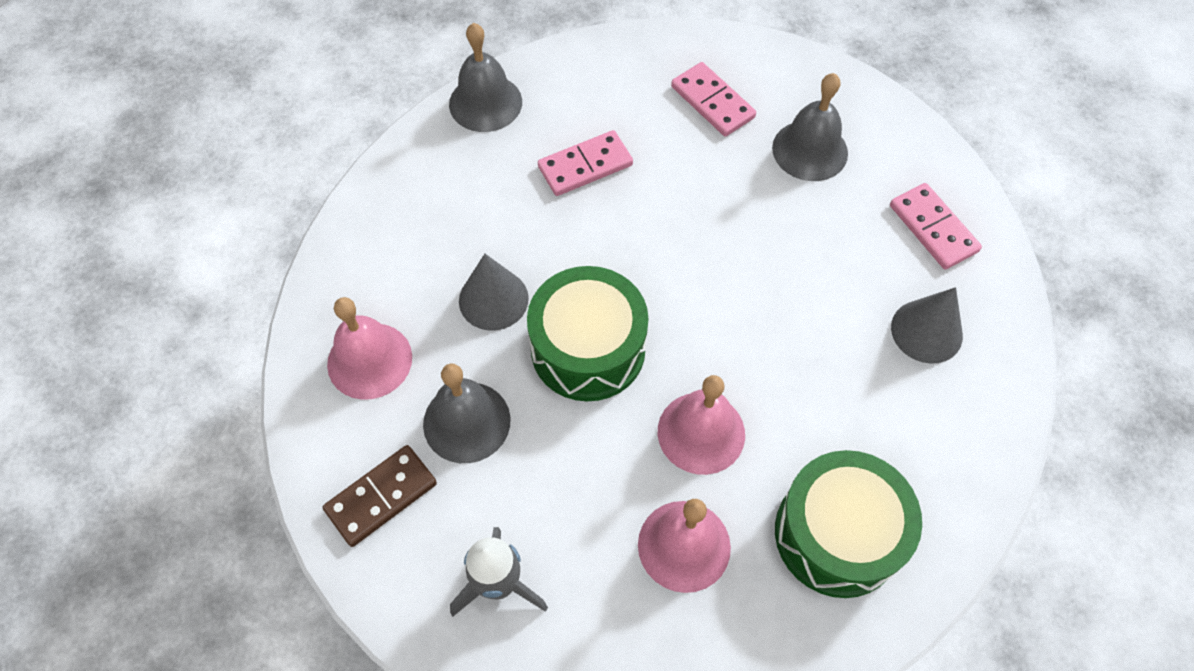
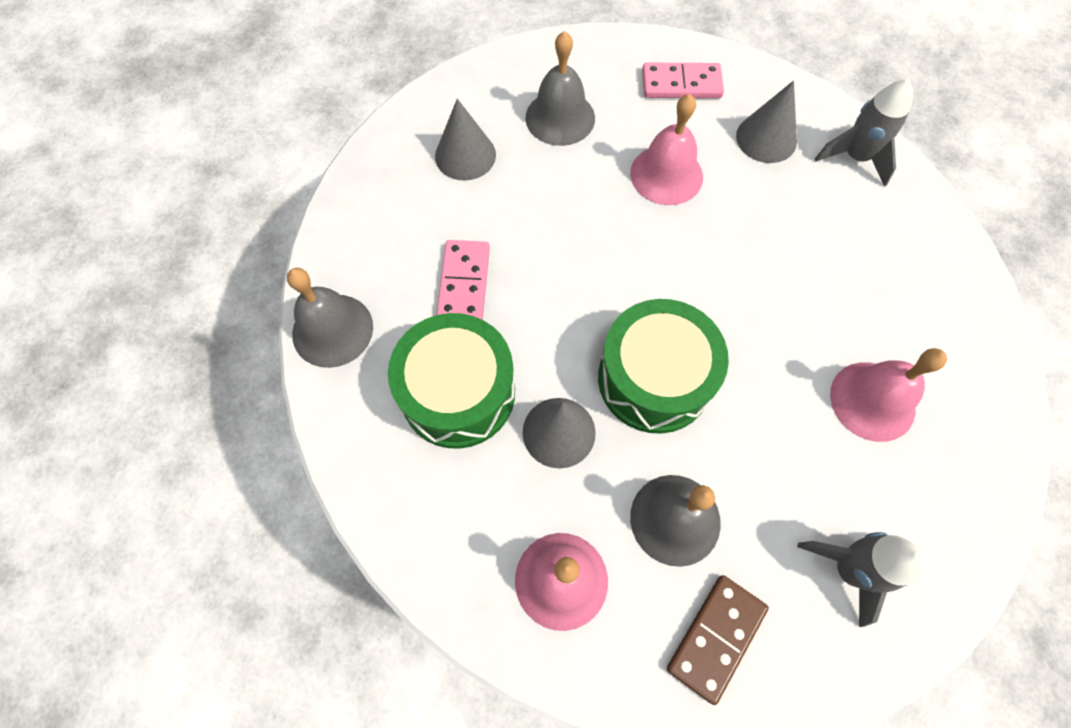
camera: 60 degrees left, 5 degrees up
brown domino [323,445,437,547] -> brown domino turned 45 degrees clockwise [667,575,769,705]
pink bell [658,375,745,475] -> pink bell moved to [630,94,703,205]
pink domino [671,62,756,137] -> grey cone [435,99,496,181]
green drum [775,450,922,598] -> green drum moved to [388,313,515,449]
none -> grey rocket [815,79,913,187]

